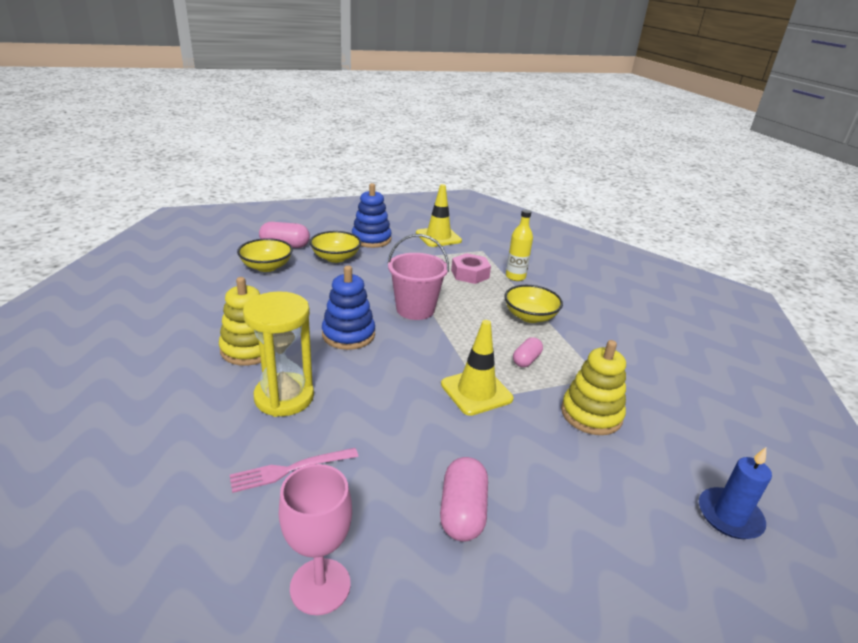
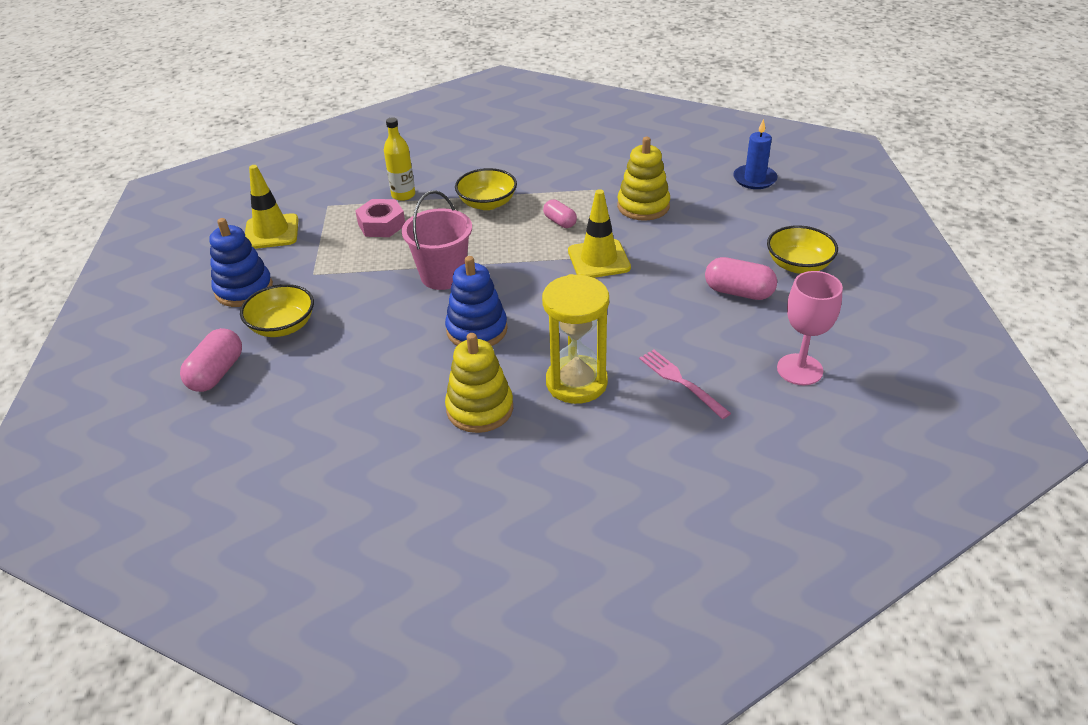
camera: 70 degrees left, 10 degrees up
pink fork [230,448,358,493] -> pink fork turned 150 degrees clockwise [639,350,731,419]
yellow bowl [237,238,293,272] -> yellow bowl moved to [767,225,838,274]

